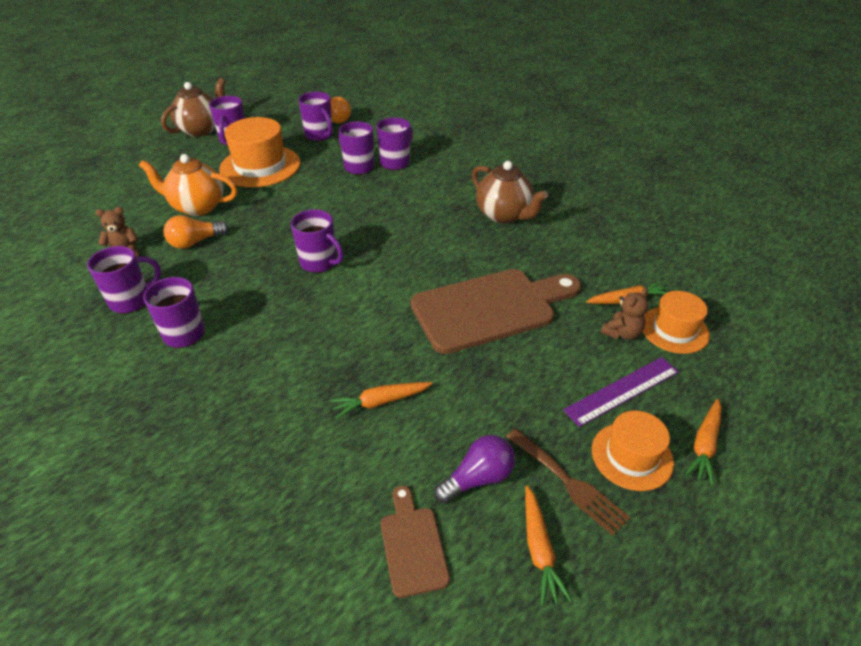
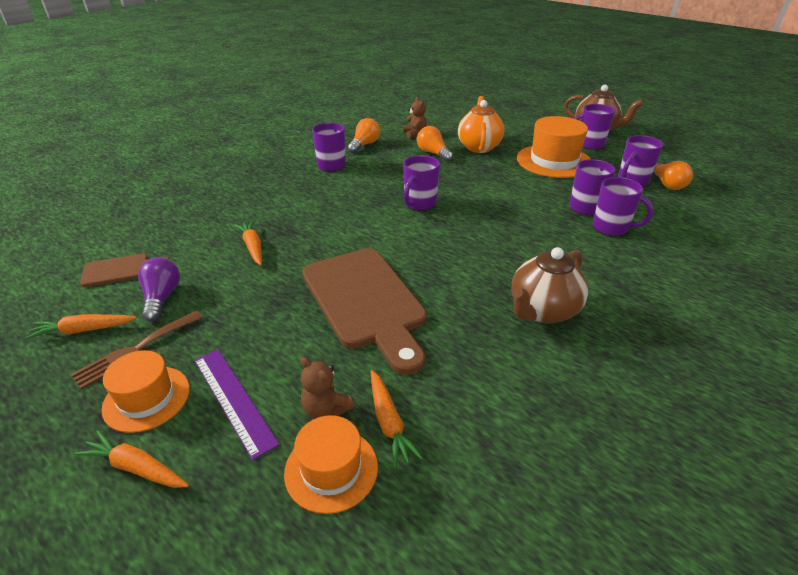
camera: 85 degrees right, 5 degrees down
purple mug [87,246,161,314] -> orange light bulb [348,118,380,153]
purple light bulb [434,435,515,503] -> purple light bulb turned 150 degrees counterclockwise [138,257,180,322]

